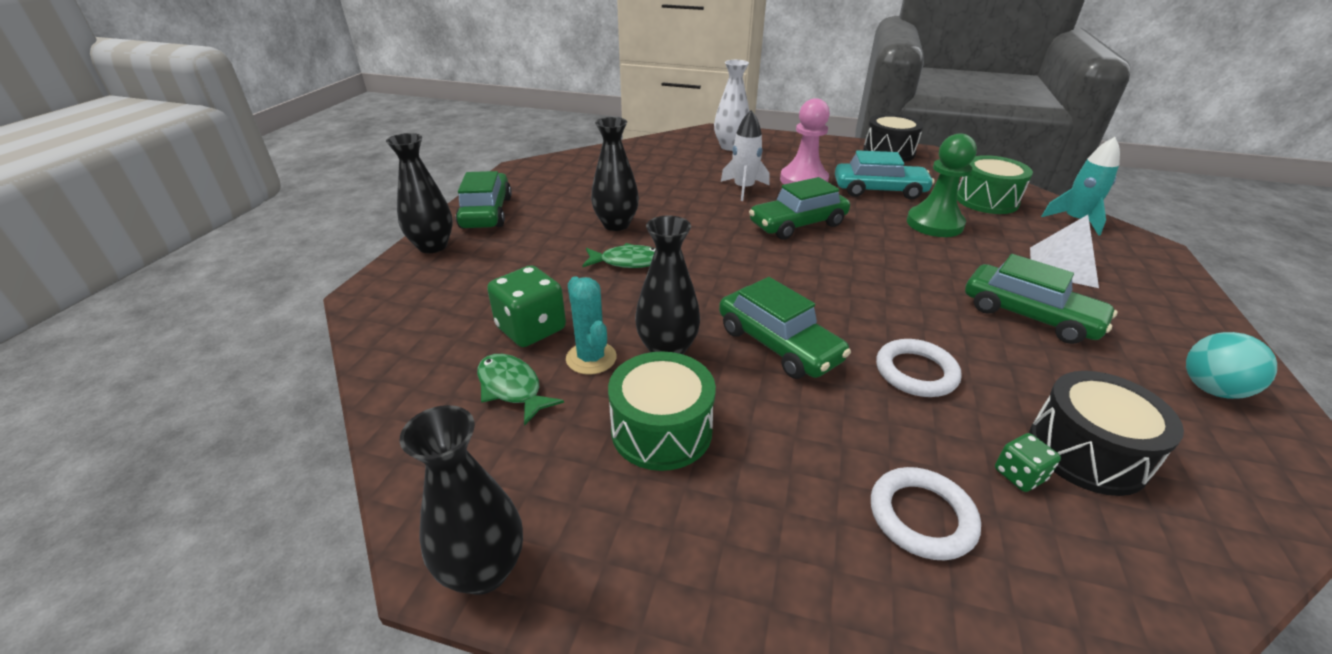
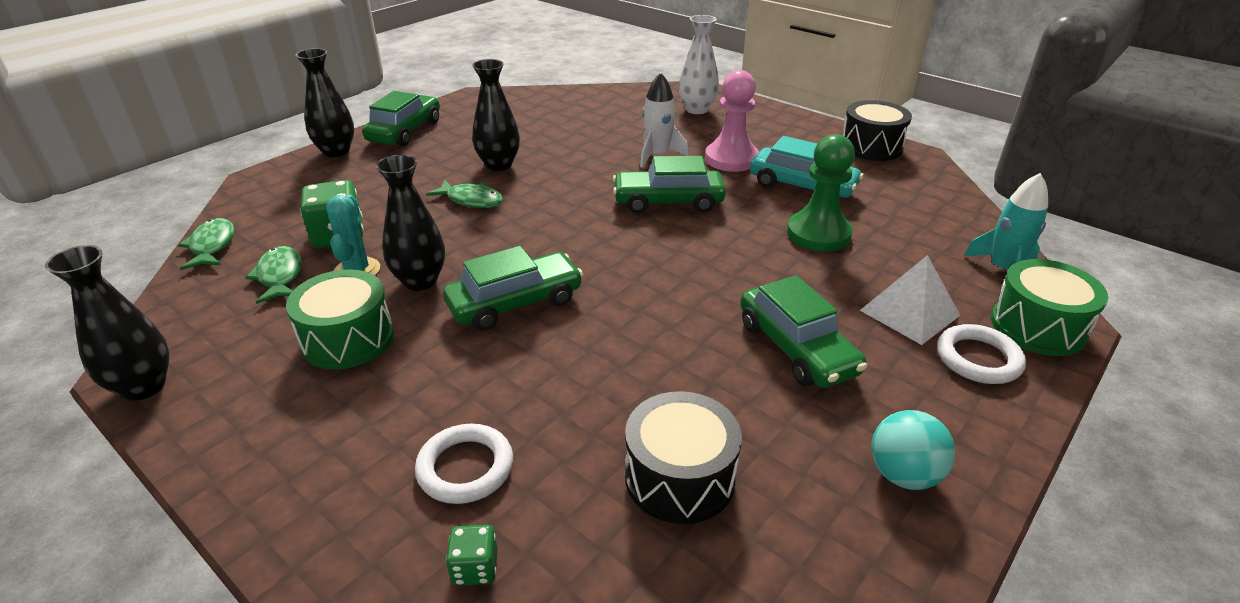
camera: 25 degrees right, 0 degrees up
green car [719,277,851,379] -> green car turned 105 degrees counterclockwise [443,246,583,331]
white ring [876,339,962,397] -> white ring moved to [937,324,1026,384]
green drum [957,155,1033,214] -> green drum moved to [991,259,1108,356]
green dice [995,433,1061,492] -> green dice moved to [446,525,498,586]
none -> green fish [178,218,234,270]

